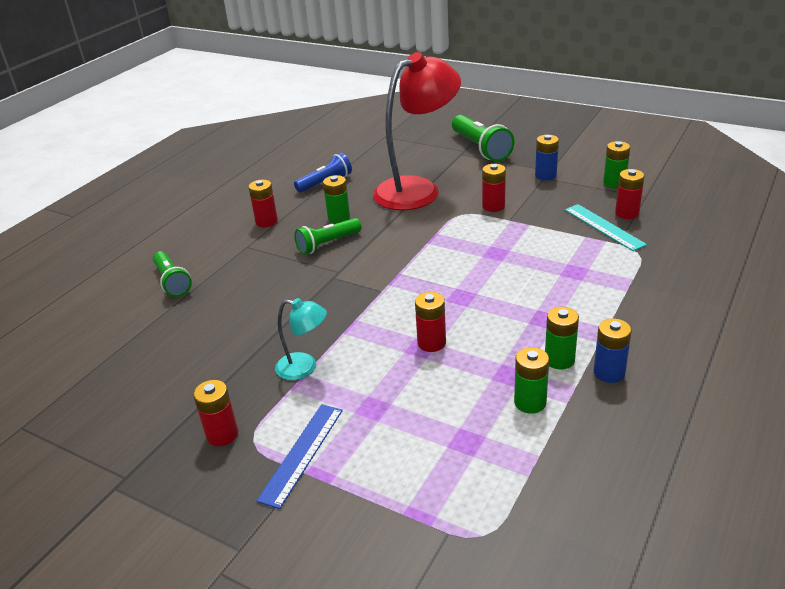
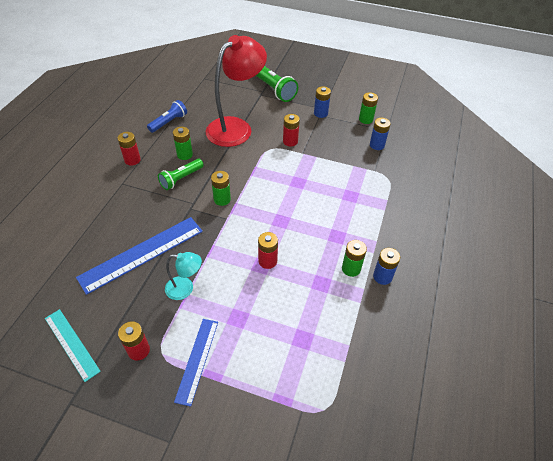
camera: 15 degrees left, 15 degrees up
green flashlight [153,251,192,297] -> none
green battery [514,347,549,414] -> green battery moved to [211,171,231,206]
turquoise ruler [565,204,647,251] -> turquoise ruler moved to [45,309,101,382]
red battery [615,169,645,219] -> blue battery [370,118,391,150]
none -> blue ruler [76,217,203,295]

